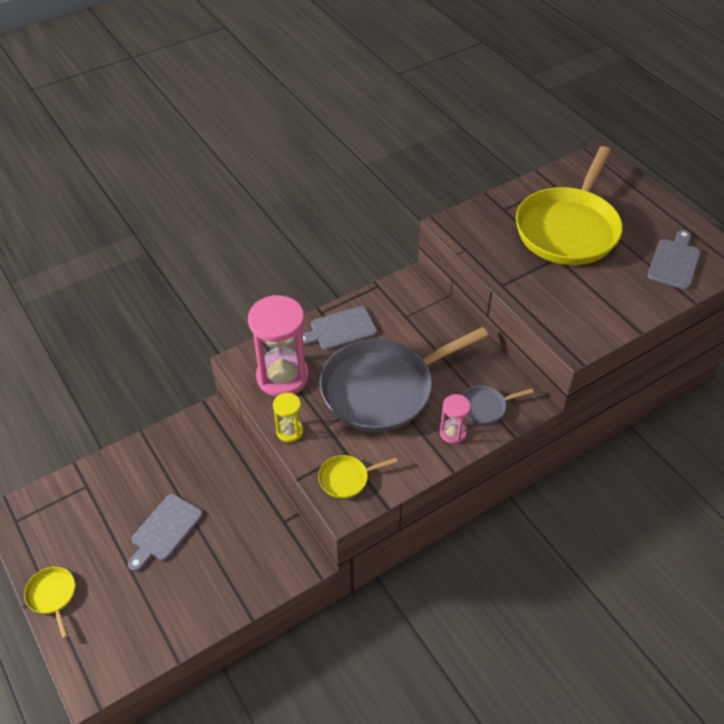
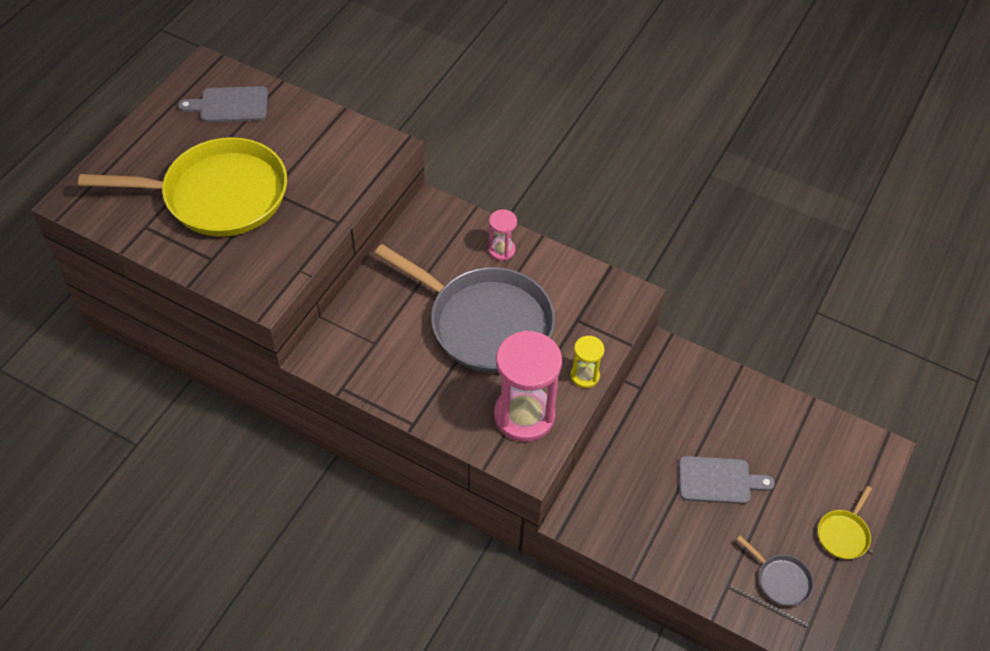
camera: 120 degrees left, 5 degrees up
grey cutting board [303,306,377,350] -> none
yellow pan [318,455,398,499] -> none
grey pan [462,386,534,425] -> grey pan moved to [737,536,814,606]

